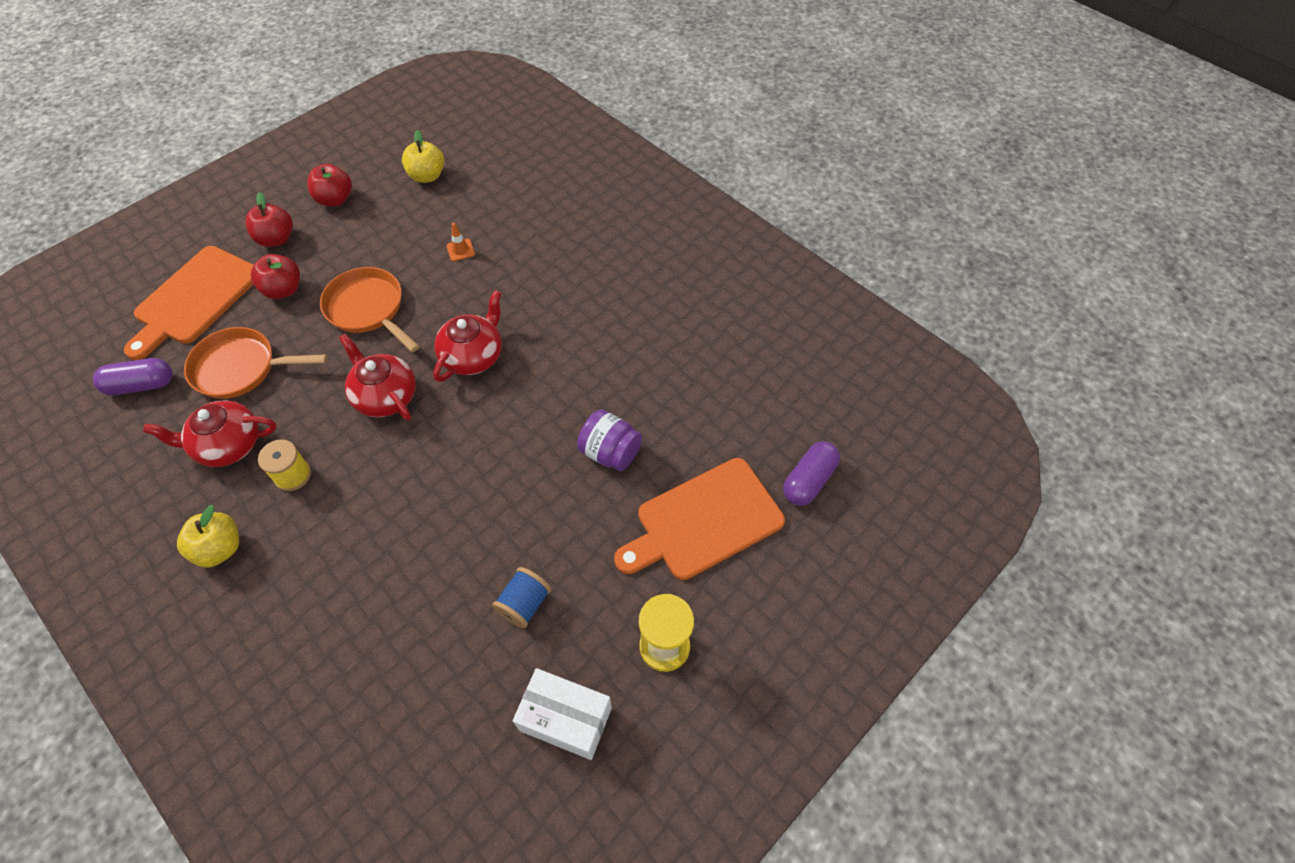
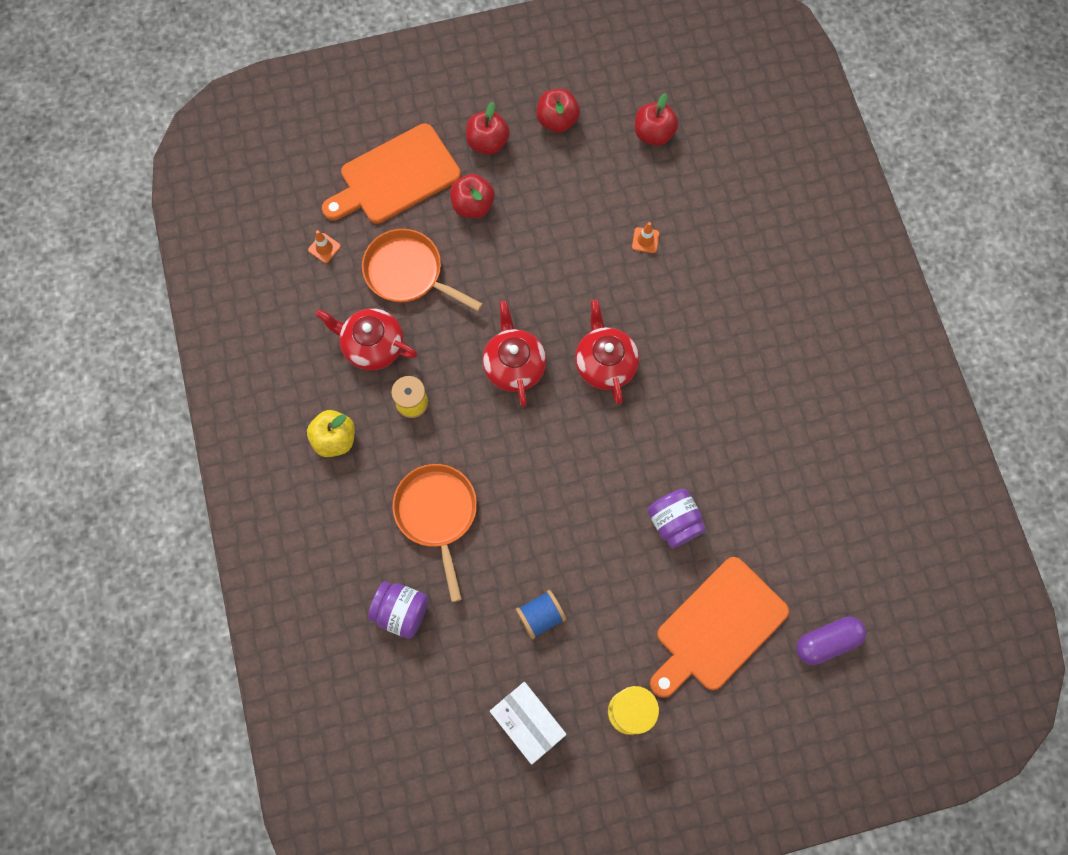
camera: 30 degrees right, 15 degrees up
purple capsule [93,358,172,395] -> orange traffic cone [308,230,341,263]
orange pan [320,267,420,352] -> orange pan moved to [392,464,477,602]
yellow apple [402,130,444,183] -> red apple [635,93,679,146]
red teapot [433,290,502,382] -> red teapot turned 75 degrees counterclockwise [575,299,639,404]
orange cutting board [614,458,785,580] -> orange cutting board turned 45 degrees counterclockwise [650,557,789,698]
none -> purple jar [368,581,428,639]

